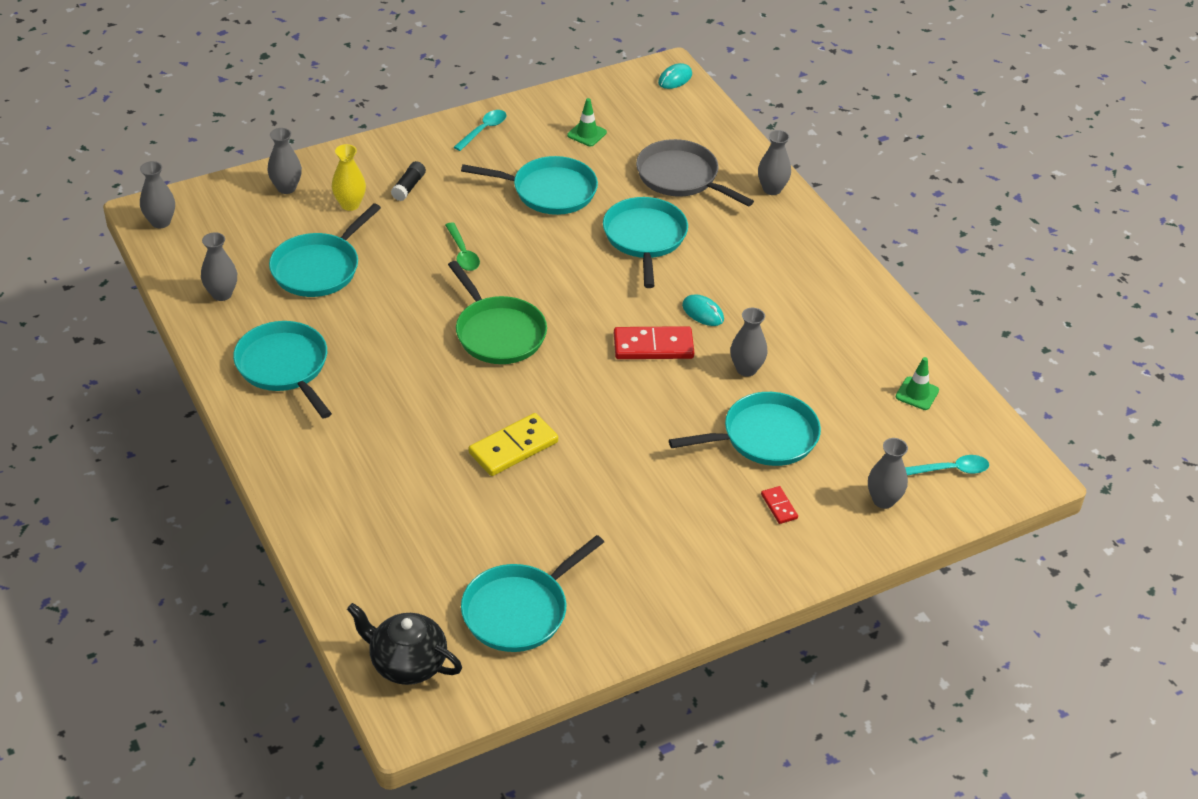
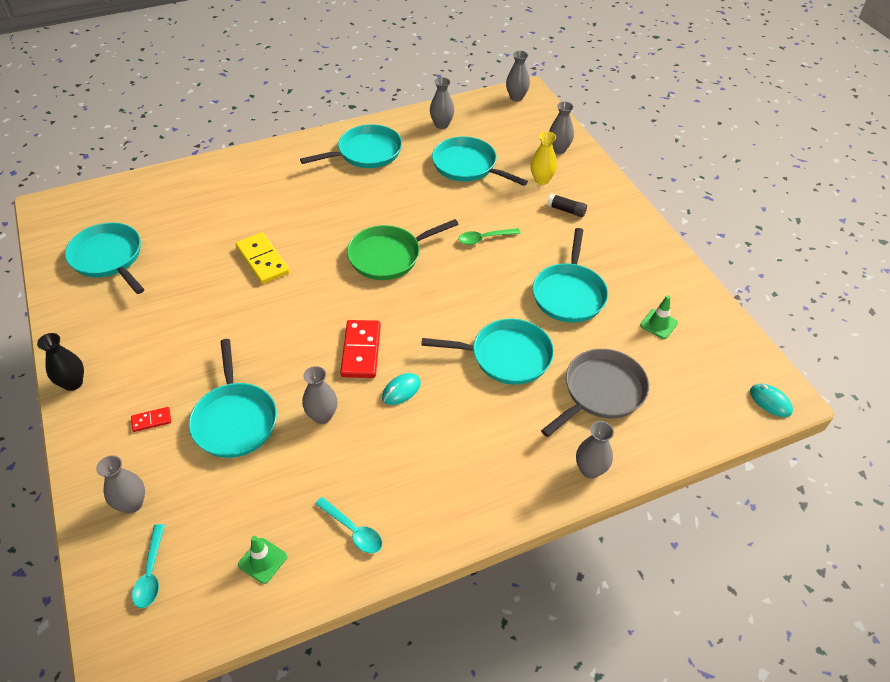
camera: 95 degrees right, 5 degrees up
black teapot [347,603,462,685] -> none
turquoise spoon [454,110,507,151] -> turquoise spoon moved to [315,497,382,553]
none -> black vase [37,333,84,391]

